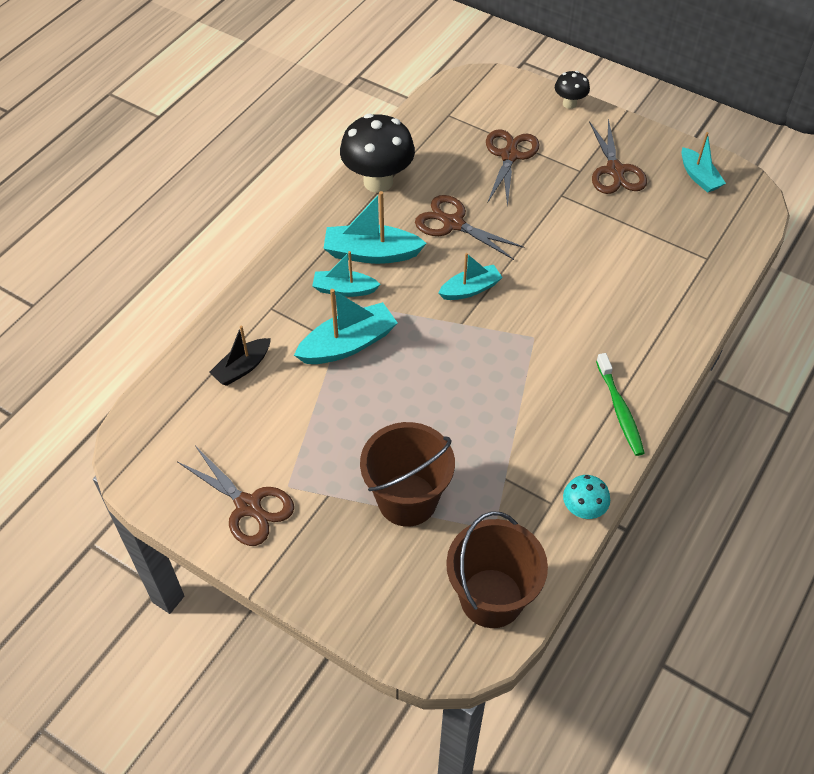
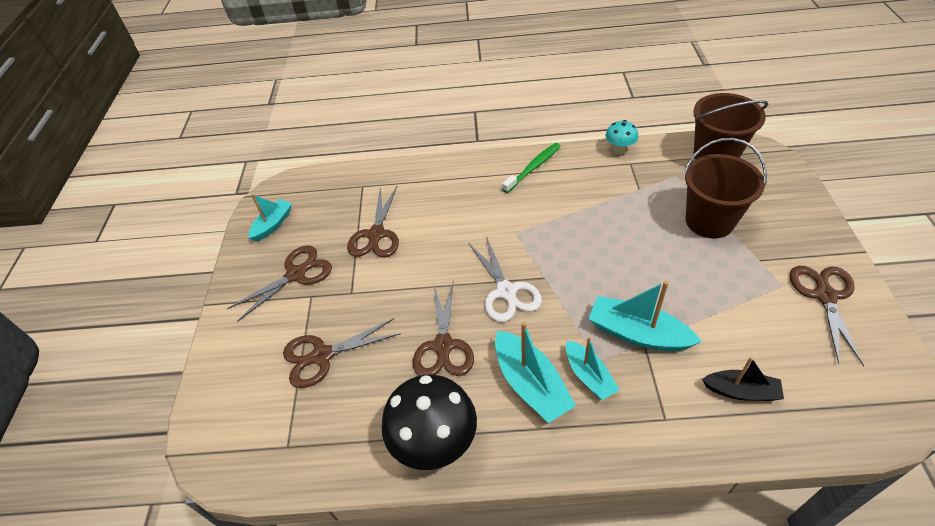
camera: 120 degrees left, 5 degrees down
turquoise boat [438,253,503,300] -> white scissors [469,236,542,322]
black mushroom [555,71,590,109] -> none
none -> brown scissors [347,186,399,257]

